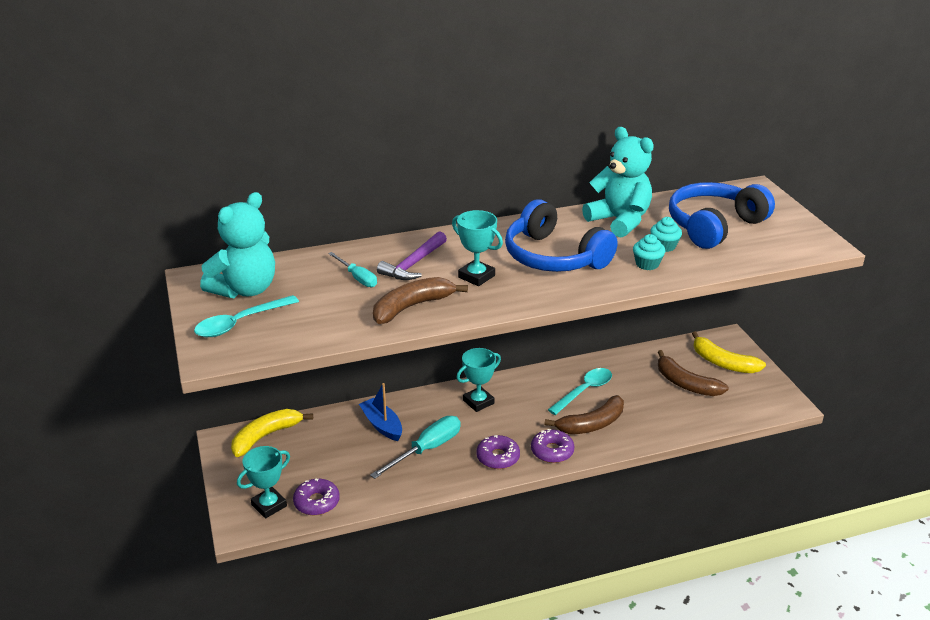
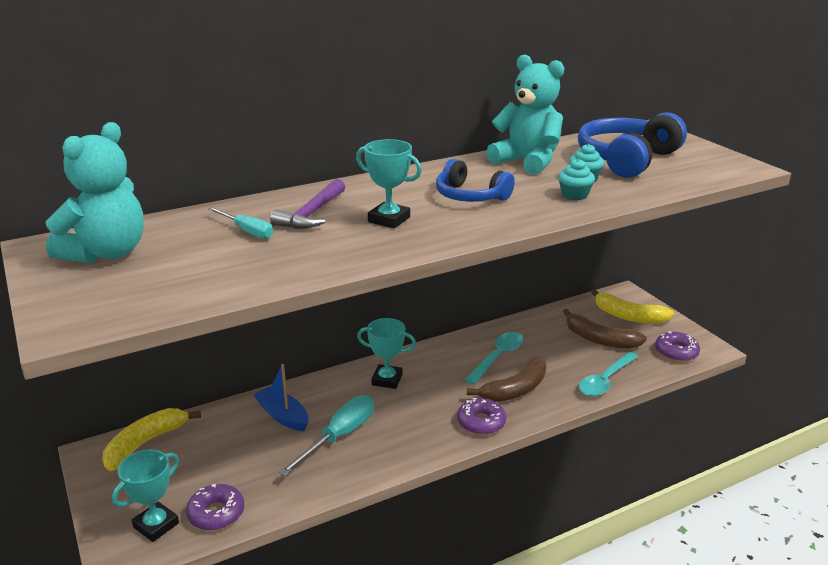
camera: 10 degrees left, 5 degrees down
turquoise spoon [194,295,299,337] -> turquoise spoon moved to [579,352,638,396]
brown banana [373,277,468,324] -> none
turquoise trophy [456,348,501,412] -> turquoise trophy turned 60 degrees clockwise [357,318,416,389]
purple donut [476,435,520,469] -> purple donut moved to [655,331,700,362]
blue headphones [505,199,617,272] -> blue headphones [436,159,515,202], size x0.62

